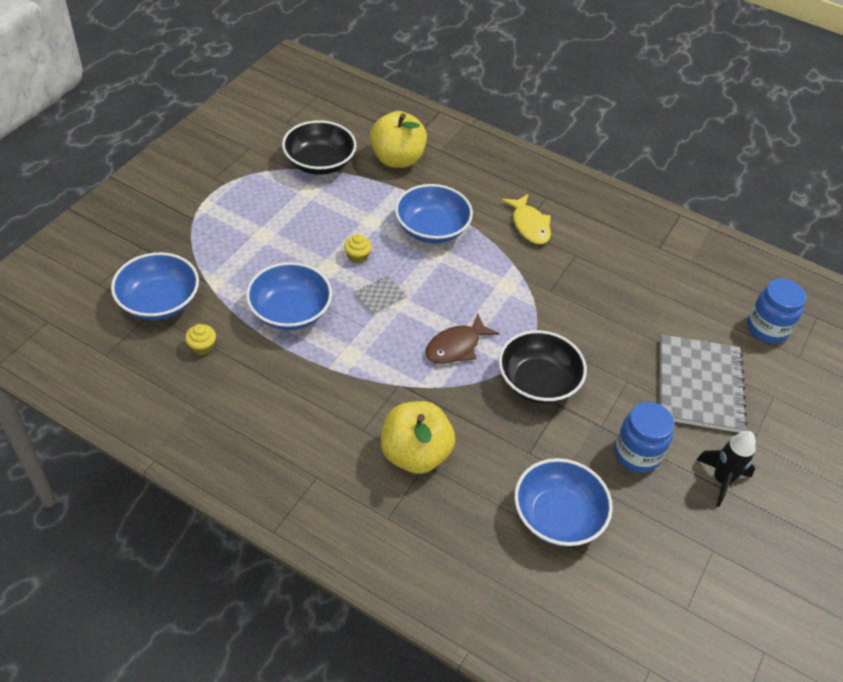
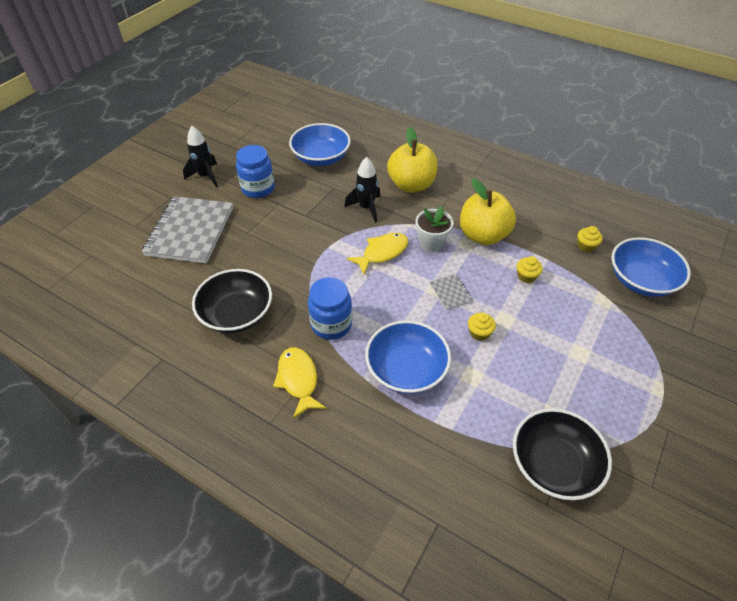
camera: 175 degrees left, 0 degrees up
blue bowl [246,262,332,330] -> yellow cupcake [517,256,543,283]
grey notebook [354,276,407,315] -> grey notebook turned 75 degrees counterclockwise [430,274,473,311]
yellow apple [370,111,427,168] -> yellow apple moved to [460,178,516,245]
brown fish [426,313,499,364] -> yellow fish [347,233,408,275]
black bowl [499,330,587,404] -> black bowl moved to [192,269,272,333]
blue jar [747,279,806,343] -> blue jar moved to [308,277,352,340]
none -> black rocket [344,157,380,223]
none -> white flower pot [416,206,453,252]

